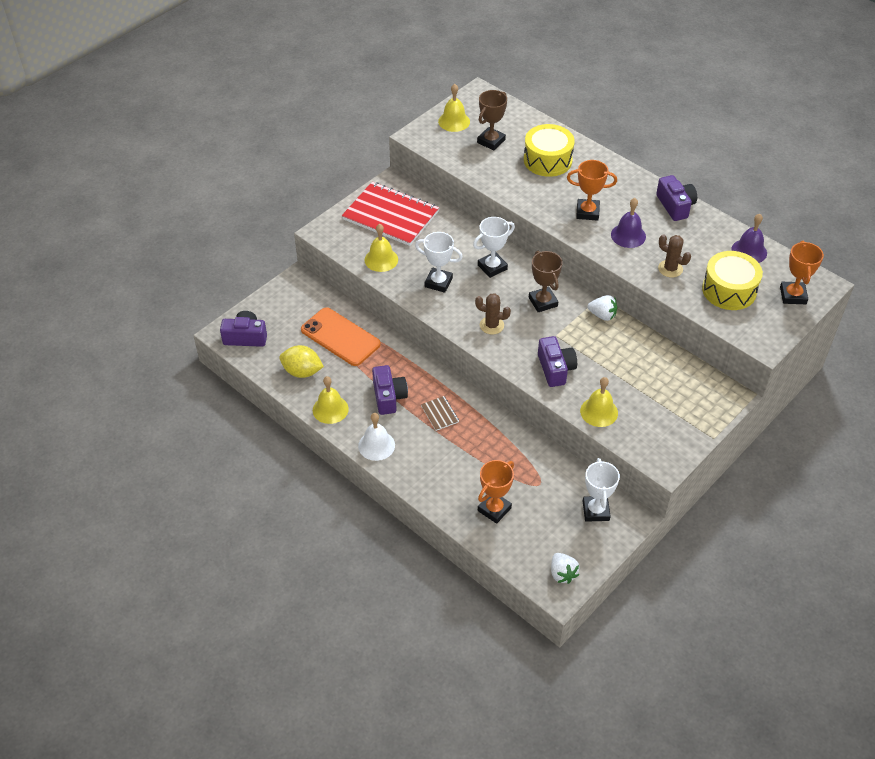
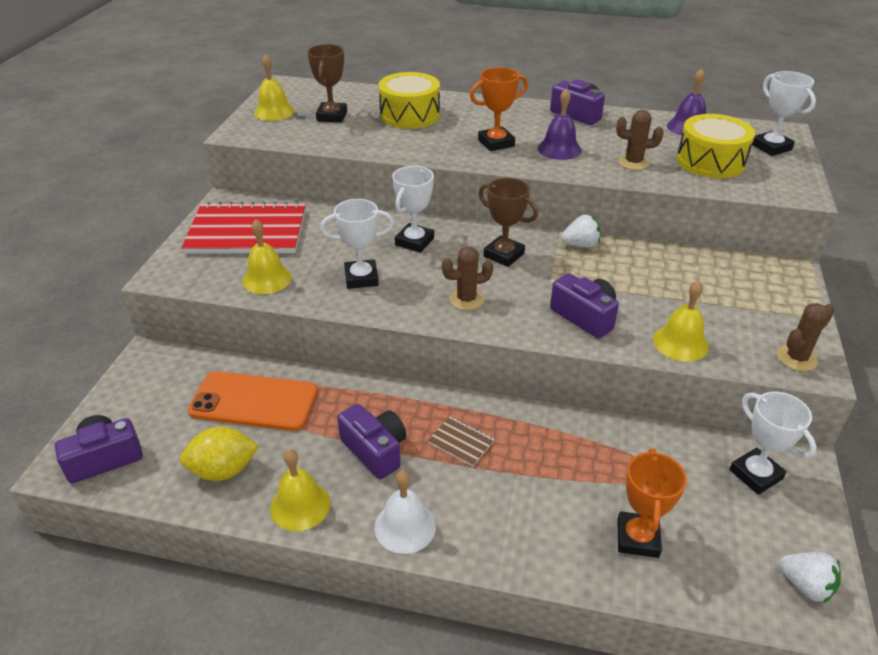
camera: 30 degrees left, 10 degrees down
orange trophy [780,241,824,304] -> white trophy [752,71,816,156]
none -> brown cactus [777,303,834,371]

